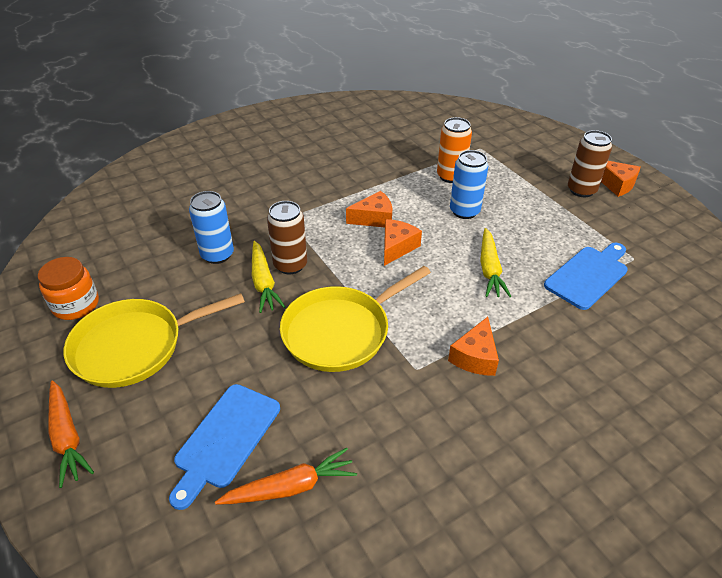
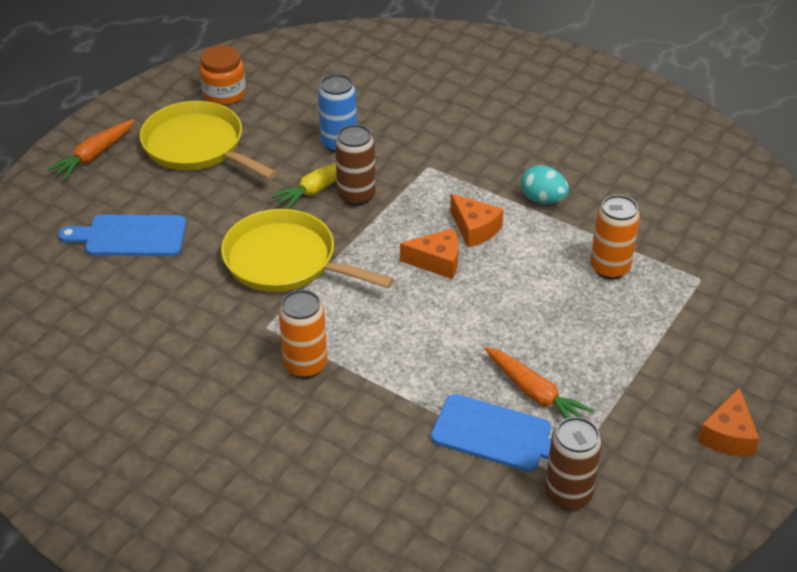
camera: 65 degrees right, 0 degrees up
orange carrot [215,448,357,505] -> orange carrot moved to [485,347,594,419]
orange cheese [448,317,499,376] -> orange can [278,290,327,378]
blue can [450,150,488,219] -> none
yellow carrot [480,228,512,297] -> none
brown can [568,130,612,197] -> brown can moved to [545,417,602,510]
none -> turquoise egg [521,165,569,204]

